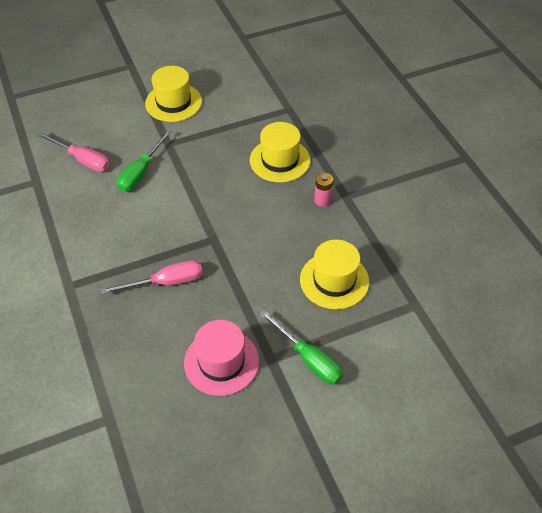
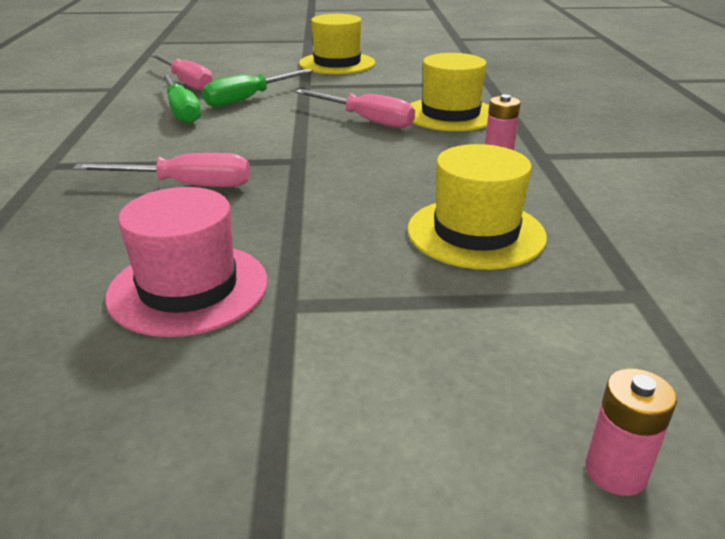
camera: 20 degrees right, 20 degrees down
green screwdriver [259,310,343,385] -> green screwdriver moved to [161,74,201,124]
none -> pink screwdriver [295,89,415,128]
none -> pink battery [585,368,677,496]

